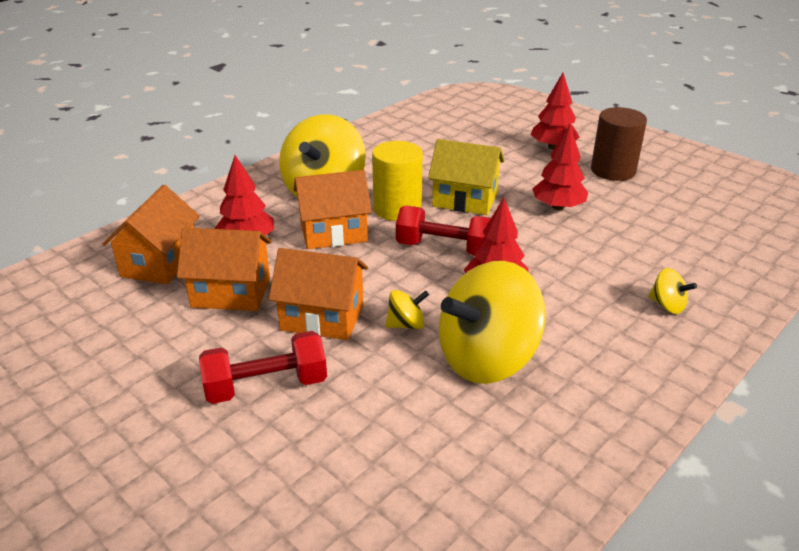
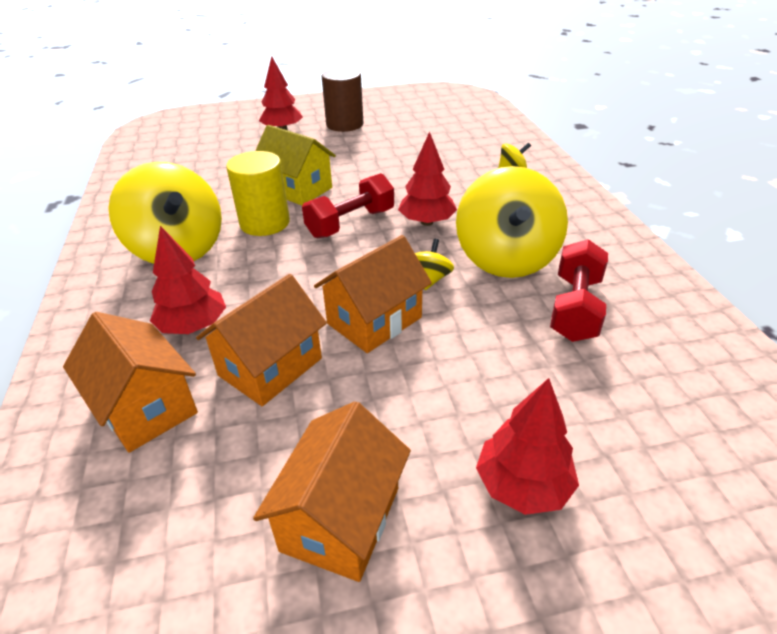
camera: 55 degrees left, 5 degrees up
red dumbbell [199,331,327,404] -> red dumbbell moved to [550,239,608,342]
orange house [294,170,372,249] -> orange house moved to [253,401,411,582]
yellow house [428,139,504,215] -> yellow house turned 75 degrees clockwise [255,125,336,206]
red tree [532,125,588,210] -> red tree moved to [476,378,579,515]

